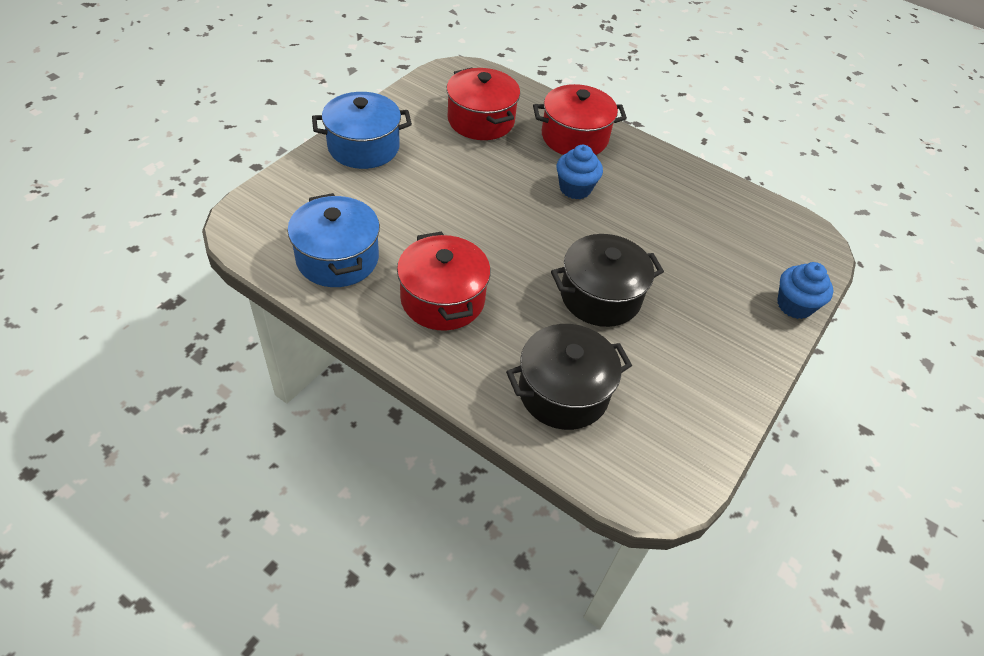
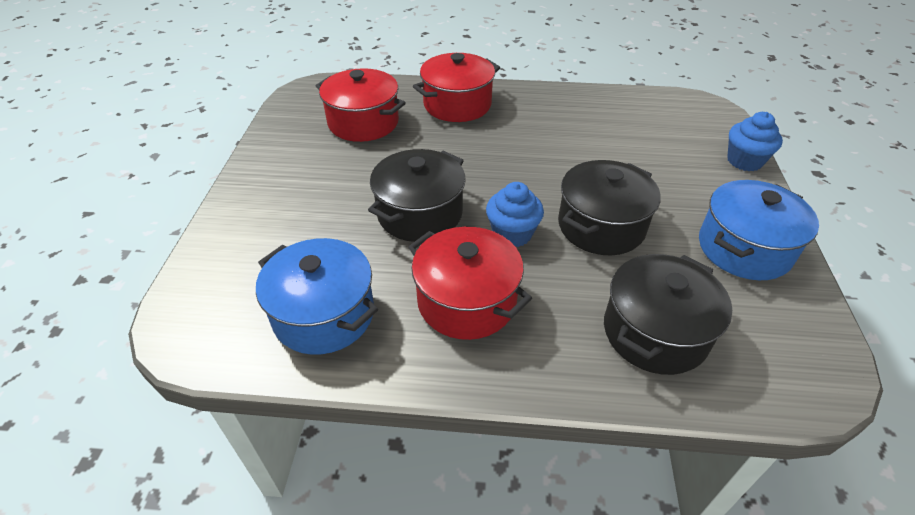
camera: 25 degrees left, 5 degrees down
blue pot [312,92,412,169] -> blue pot moved to [699,180,819,280]
blue cupcake [557,145,603,199] -> blue cupcake moved to [486,182,544,247]
none -> black pot [368,149,466,242]

